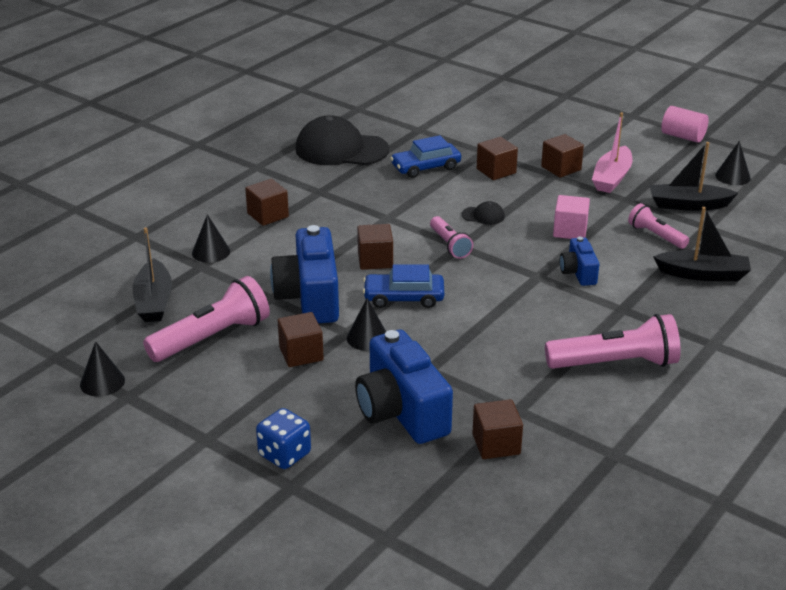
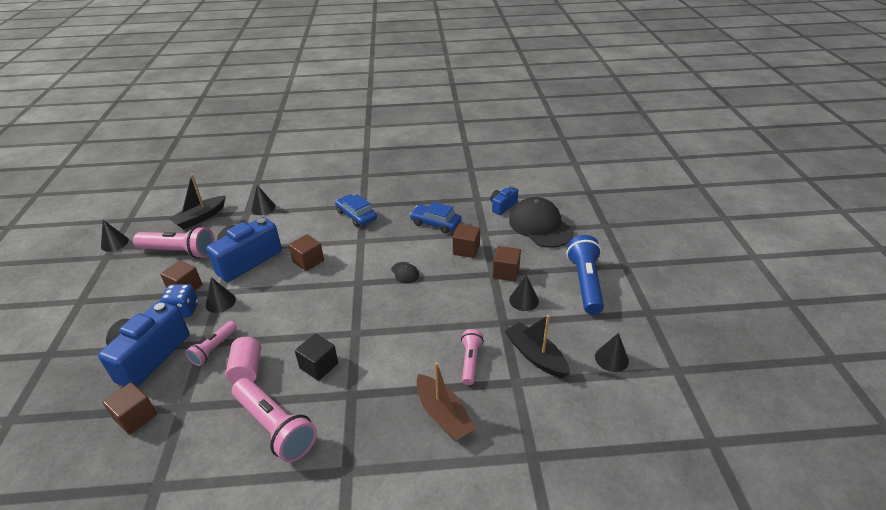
camera: 50 degrees right, 5 degrees up
brown cube [245,179,289,226] -> none
blue dice [256,408,311,469] -> blue dice moved to [160,284,198,318]
black cap [295,115,389,165] -> black cap moved to [509,197,574,248]
blue car [363,264,444,308] -> blue car moved to [335,194,377,227]
pink flashlight [430,216,473,259] -> pink flashlight moved to [185,321,237,366]
pink cube [553,195,590,239] -> none
blue camera [560,237,599,286] -> blue camera moved to [490,186,518,215]
pink boat [592,112,632,193] -> black cone [509,275,539,311]
black boat [653,207,751,281] -> brown boat [417,362,476,441]
pink cylinder [661,106,709,143] -> pink cylinder moved to [225,337,261,384]
none -> black cube [295,333,338,381]
none -> blue flashlight [566,235,604,315]

